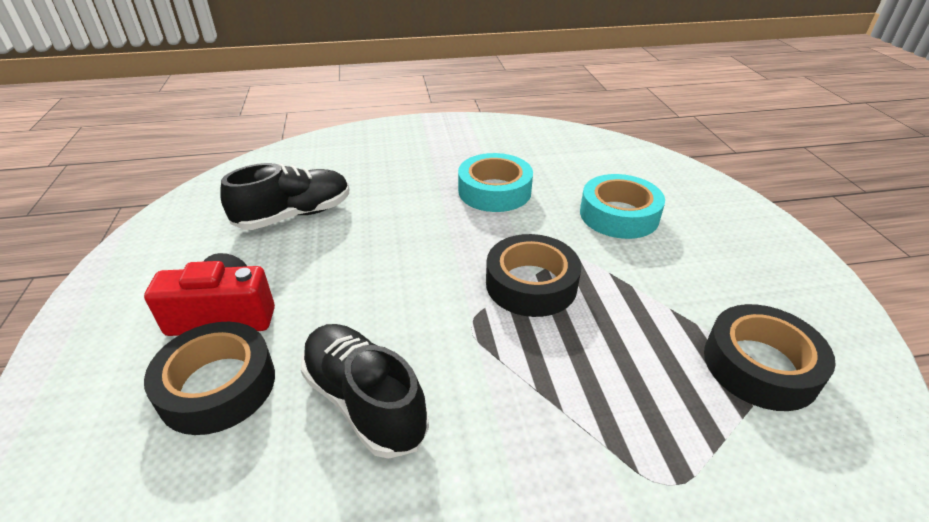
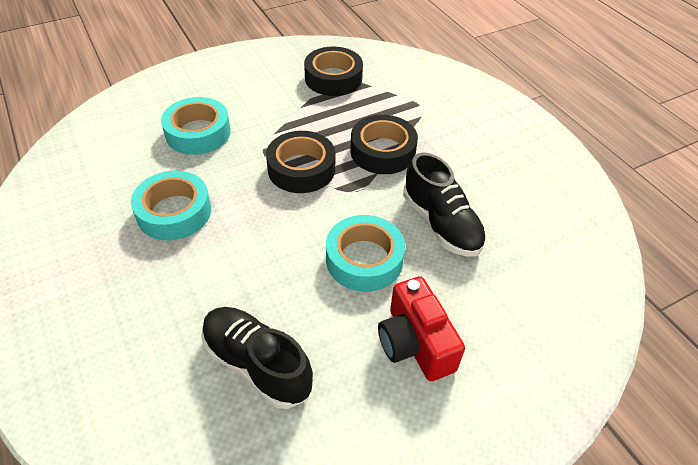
camera: 110 degrees left, 10 degrees up
black tape [144,322,275,435] -> black tape moved to [351,115,418,174]
black shoe [300,324,429,459] -> black shoe turned 60 degrees counterclockwise [403,153,486,257]
none -> turquoise tape [326,215,405,292]

